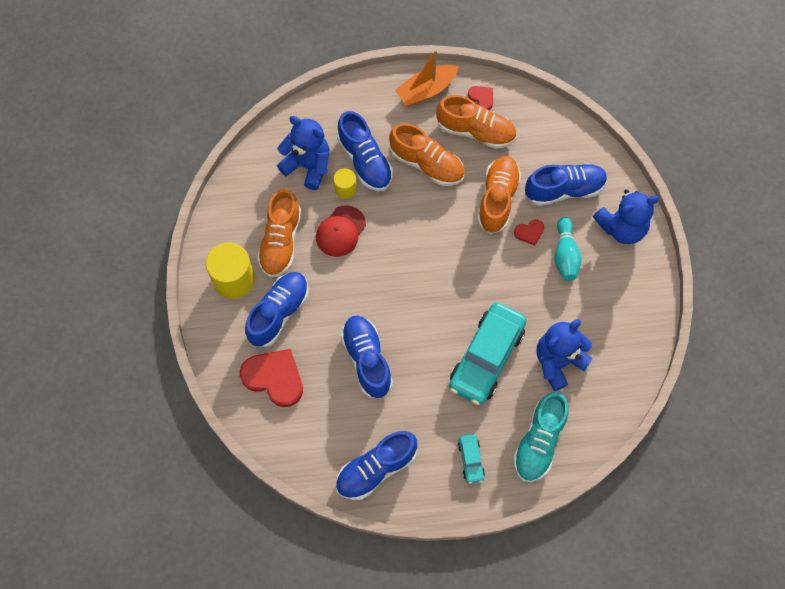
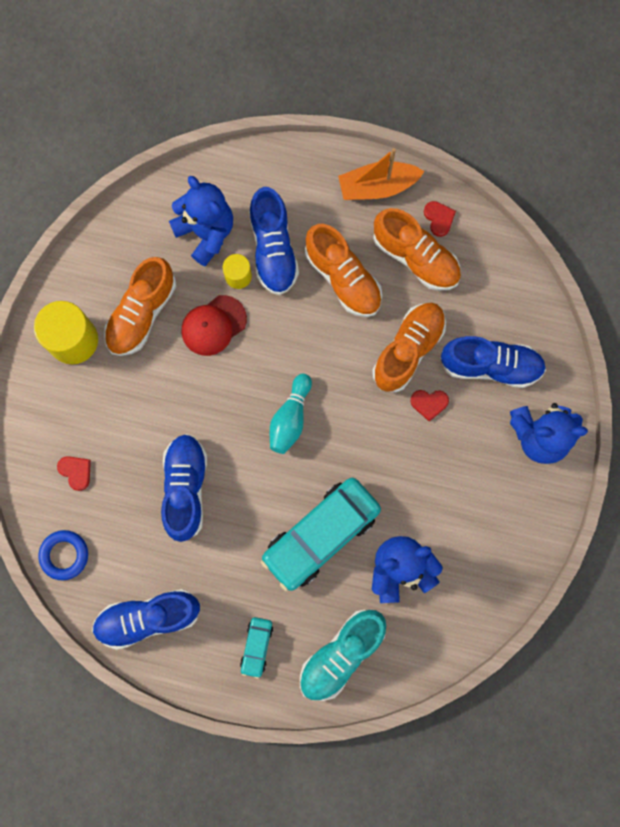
camera: 20 degrees right, 10 degrees up
red heart [240,349,303,407] -> red heart [57,456,91,491], size x0.48
blue shoe [245,272,309,347] -> none
turquoise bowling pin [555,217,582,281] -> turquoise bowling pin moved to [270,373,312,454]
none -> blue ring [38,530,88,581]

